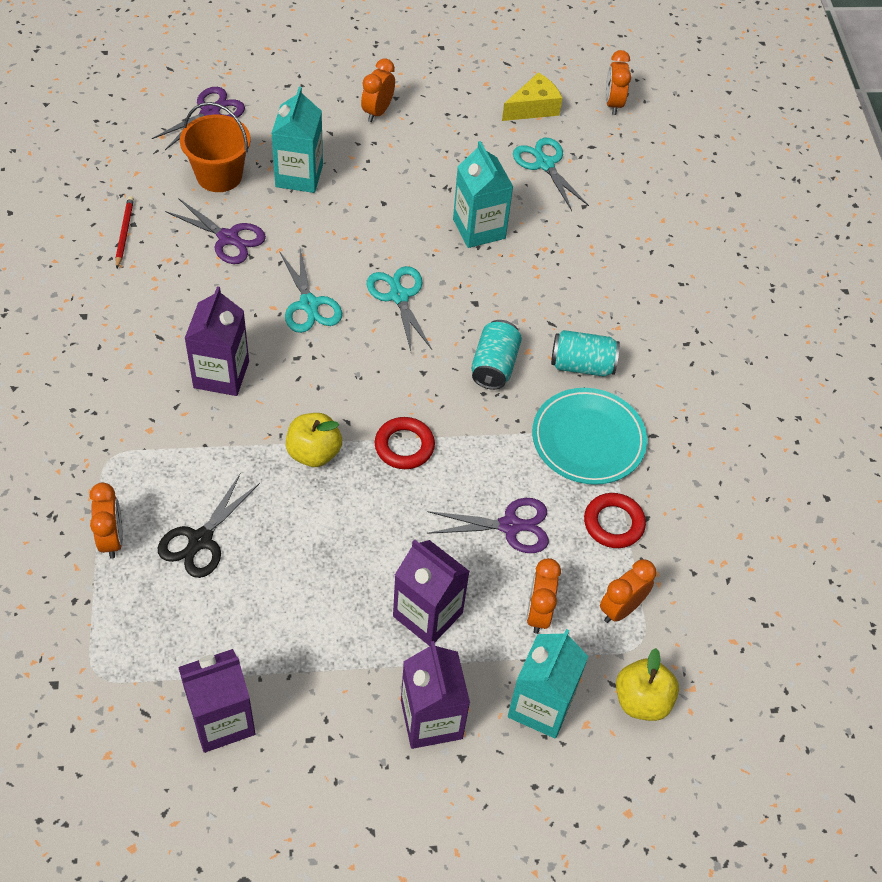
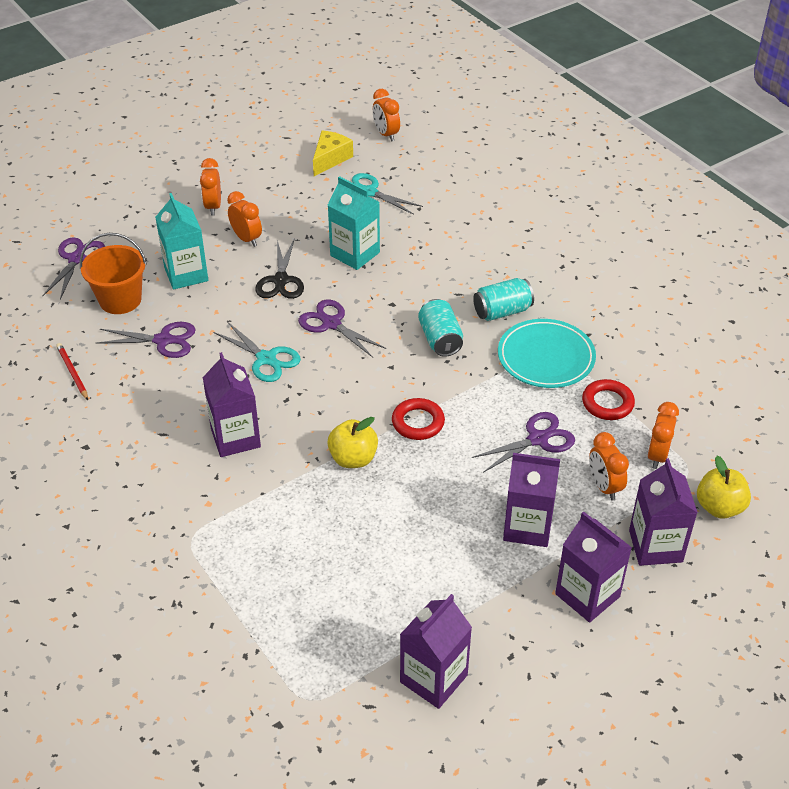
camera: 25 degrees left, 10 degrees down
orange clock [89,483,123,559] -> orange clock moved to [227,191,262,247]
black scissors [158,473,260,578] -> black scissors moved to [255,238,304,299]
turquoise scissors [366,266,432,351] -> purple scissors [298,300,386,358]
turquoise carton [508,629,589,739] -> purple carton [629,458,698,566]

